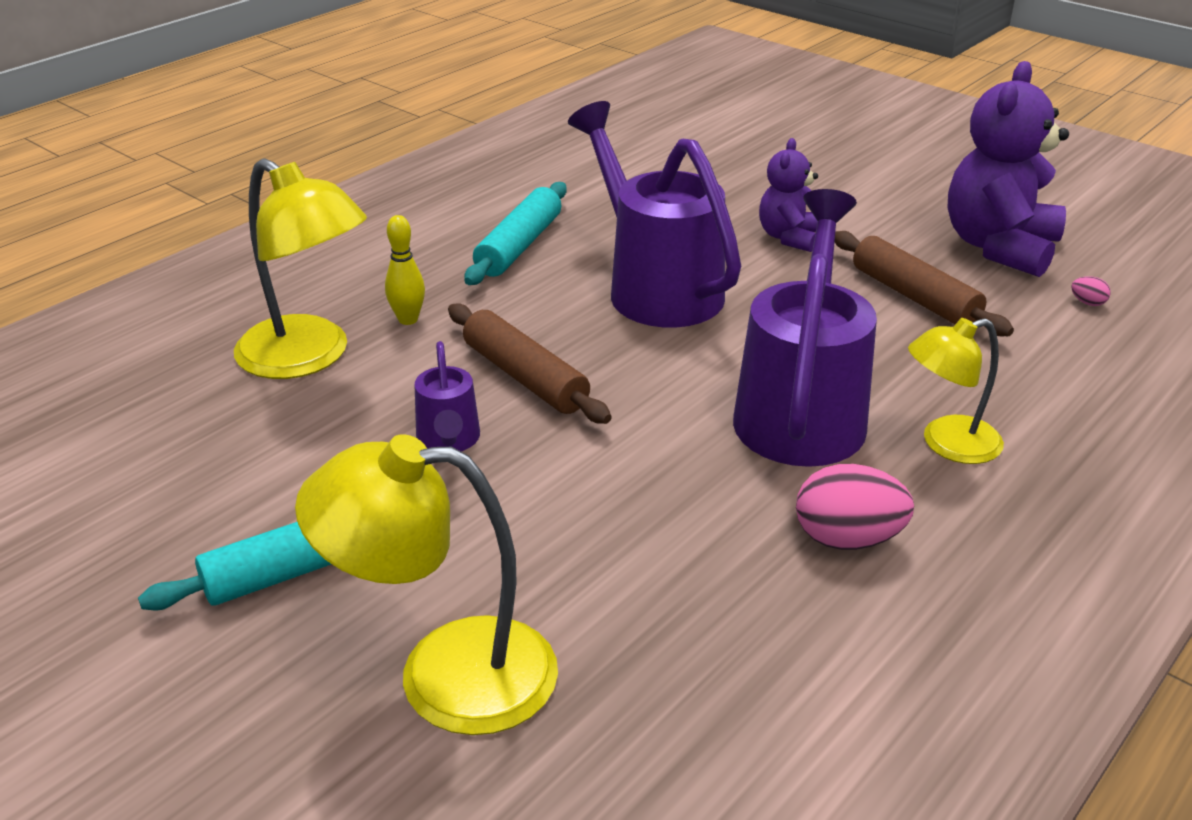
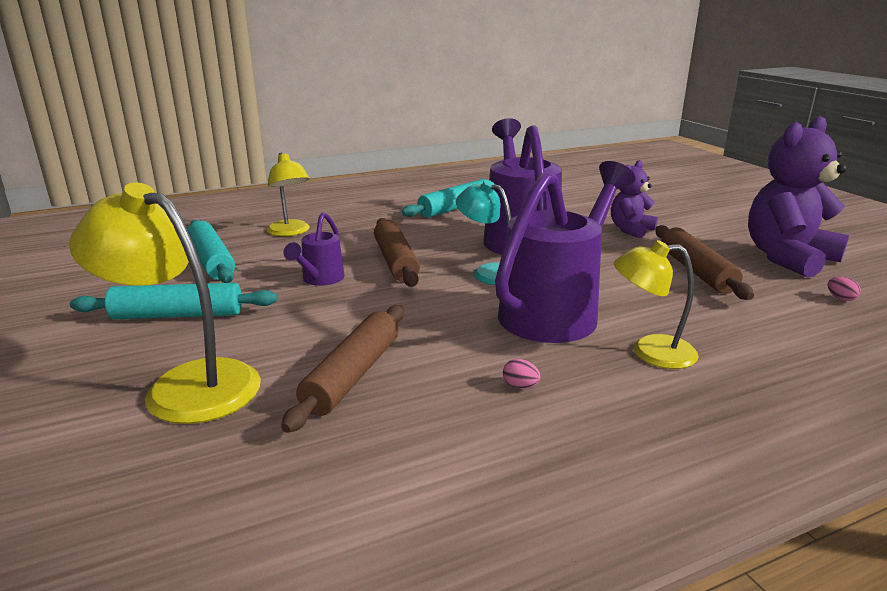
camera: 25 degrees right, 10 degrees down
yellow lamp [234,158,367,379] -> yellow lamp [267,152,310,236], size x0.63
yellow bowling pin [385,215,425,325] -> none
pink egg [796,464,914,550] -> pink egg [503,359,541,389], size x0.43
none -> turquoise rolling pin [188,220,235,283]
none -> brown rolling pin [281,305,404,433]
none -> turquoise lamp [456,180,511,285]

